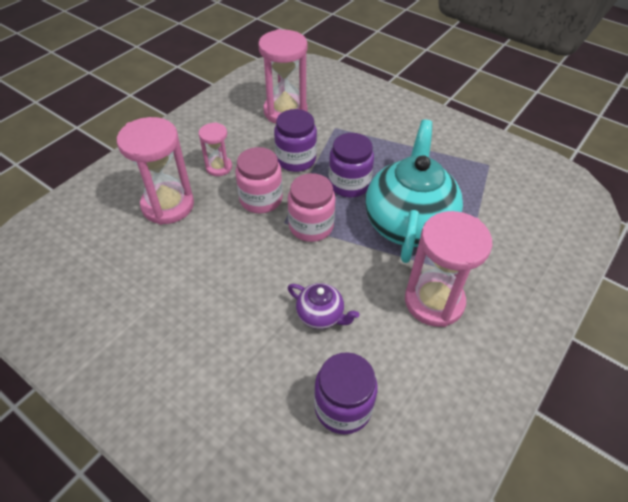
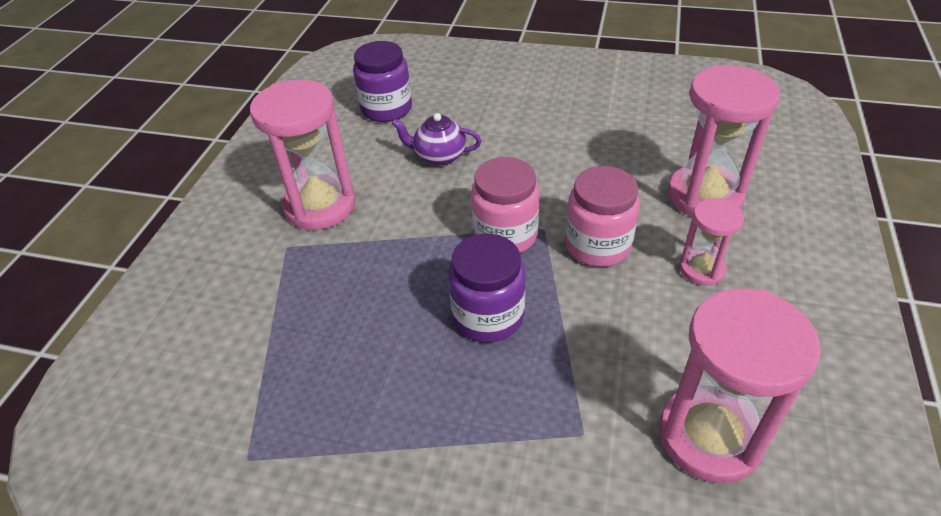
camera: 160 degrees right, 5 degrees down
purple jar [274,109,317,172] -> none
turquoise teapot [365,120,463,263] -> none

